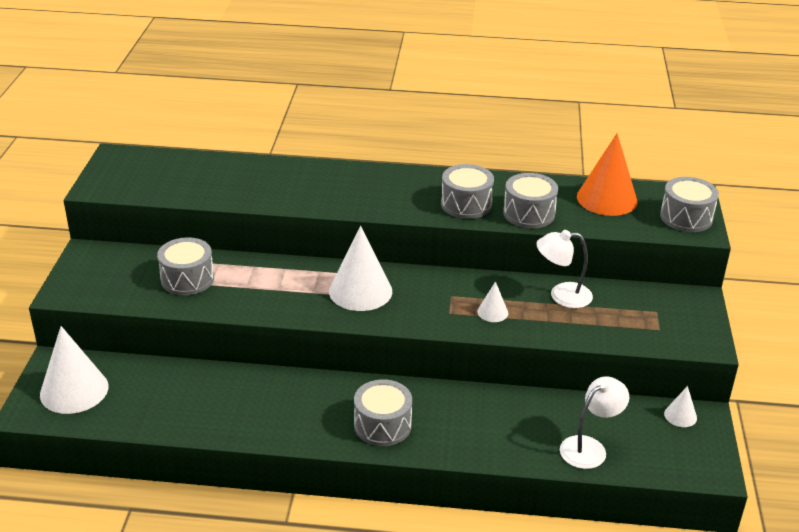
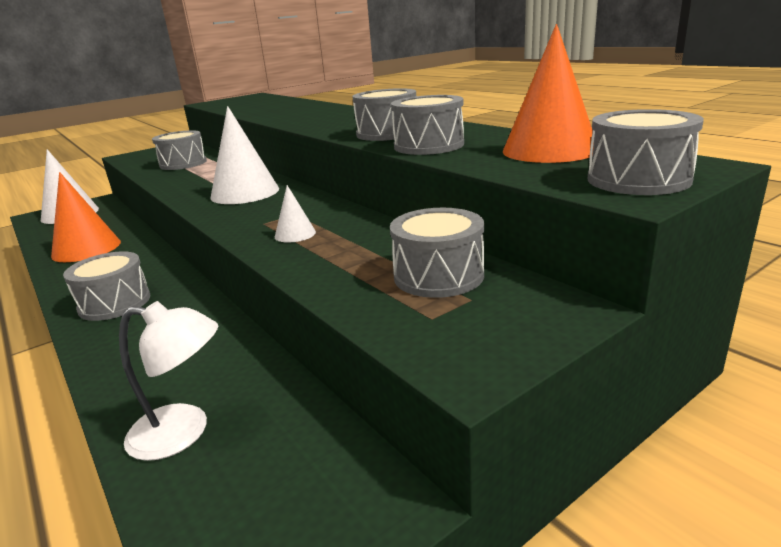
camera: 50 degrees right, 10 degrees down
white lamp [536,230,593,308] -> none
white cone [664,386,697,427] -> none
none -> orange cone [51,172,121,262]
none -> grey drum [390,208,484,298]

